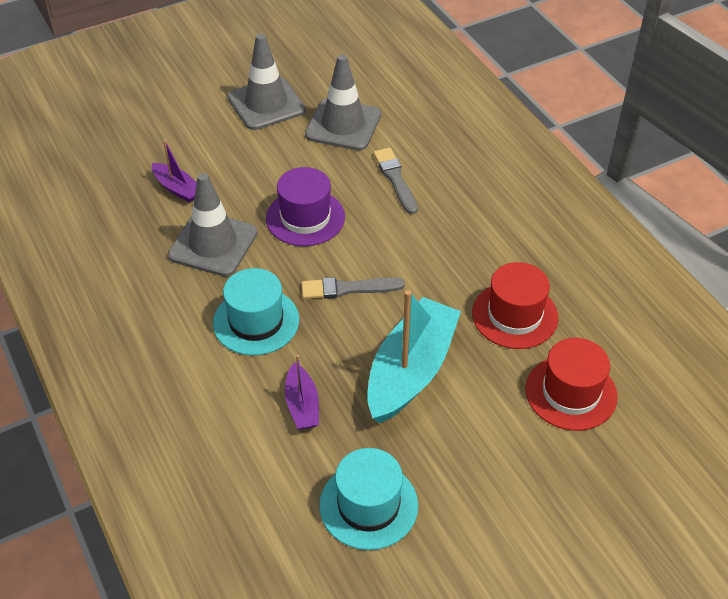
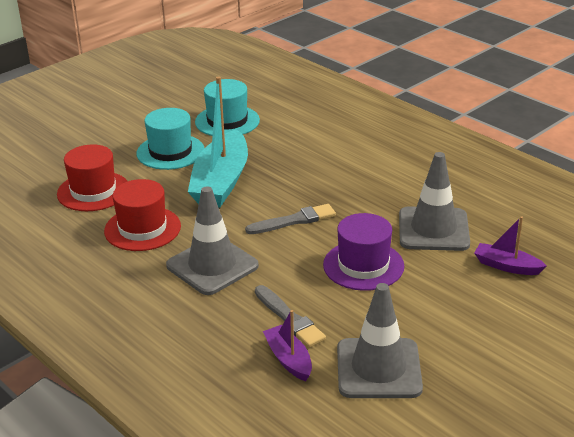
camera: 165 degrees right, 15 degrees down
turquoise hat [213,268,299,355] -> turquoise hat moved to [137,108,204,170]
grey traffic cone [228,34,306,130] -> grey traffic cone moved to [166,186,259,295]
purple boat [285,355,319,430] -> purple boat moved to [263,310,312,381]

